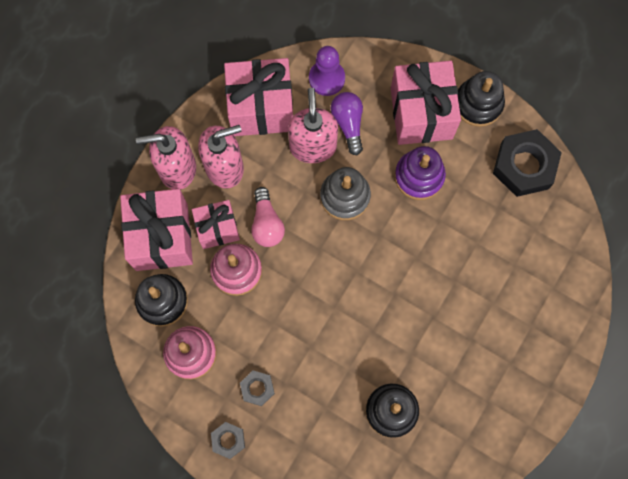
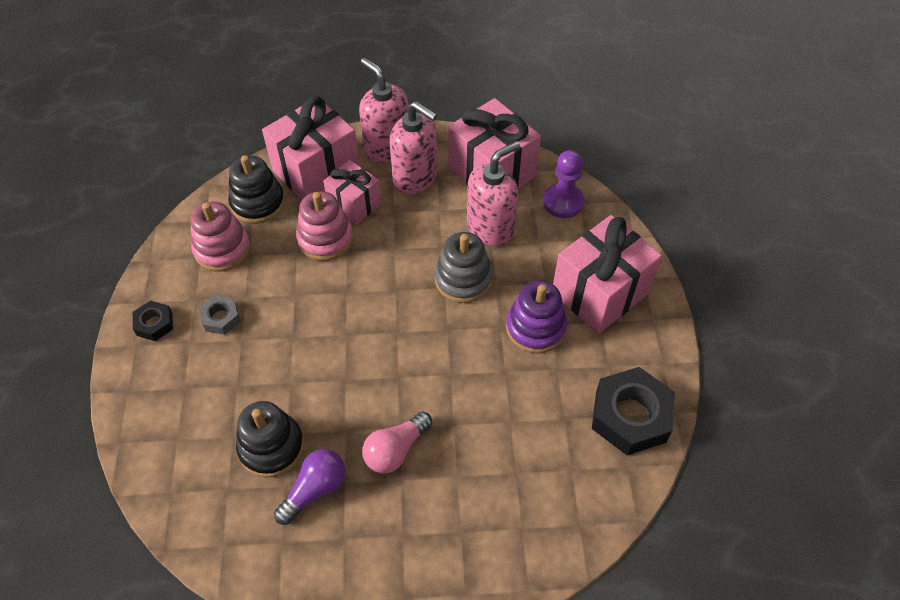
camera: 55 degrees right, 20 degrees down
grey nut [211,422,245,459] -> black nut [133,300,173,341]
pink light bulb [251,187,285,247] -> pink light bulb moved to [362,411,432,473]
purple light bulb [331,92,363,155] -> purple light bulb moved to [274,449,346,525]
black stacking toy [458,71,505,127] -> none

